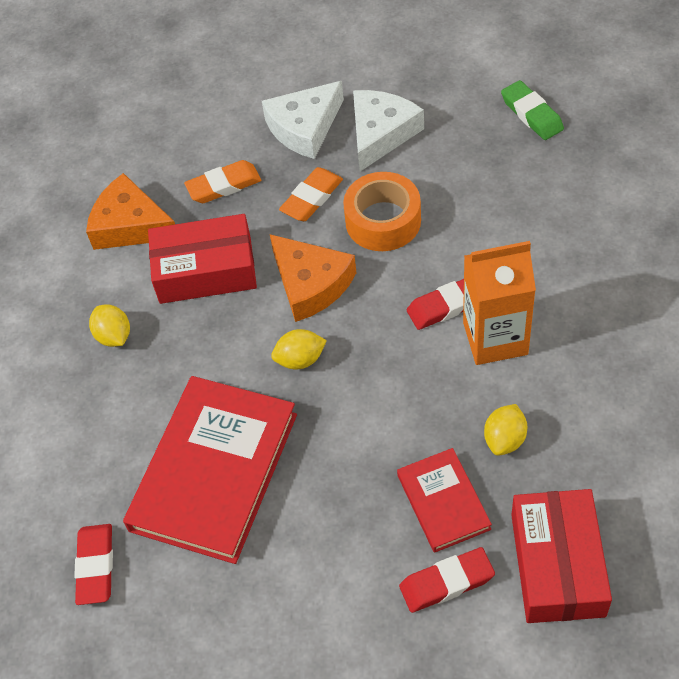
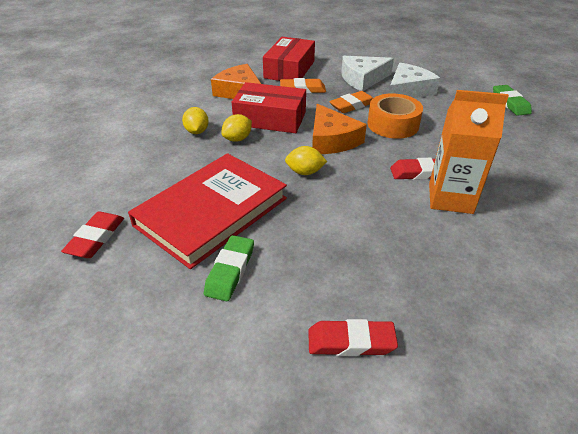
camera: 15 degrees right, 15 degrees down
red book [397,448,492,553] -> none
yellow lemon [484,404,527,456] -> yellow lemon moved to [221,114,252,142]
red box [511,489,612,623] -> red box moved to [263,37,315,81]
none -> green eraser [204,235,254,301]

